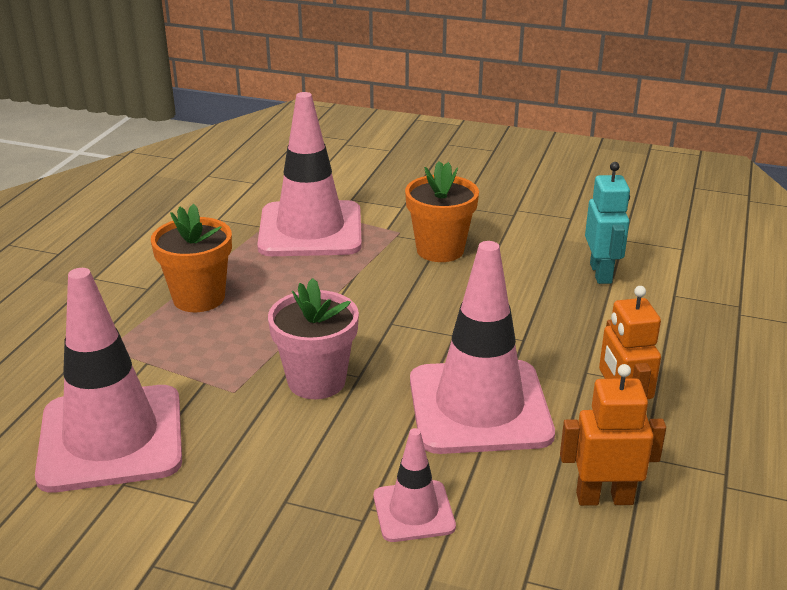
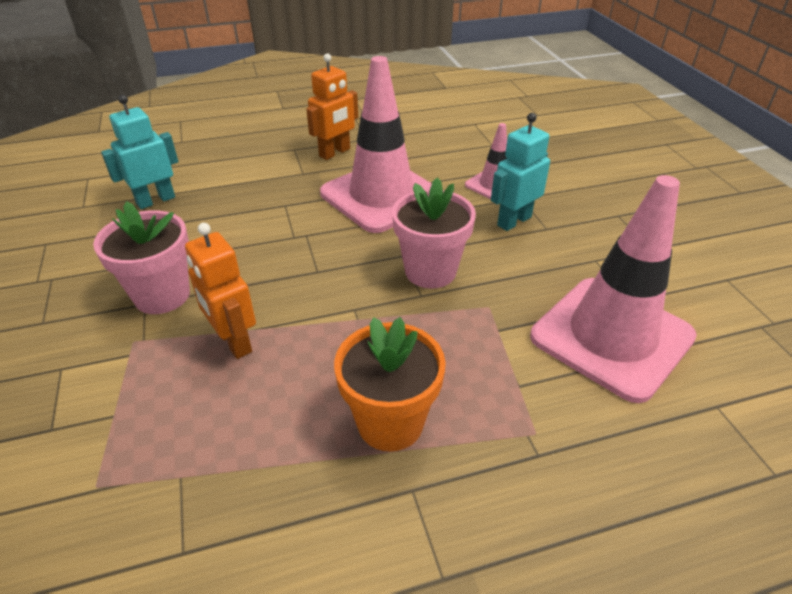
camera: 125 degrees left, 10 degrees up
pink traffic cone [257,92,362,256] -> none
orange flower pot [405,161,479,262] -> pink flower pot [93,201,190,314]
orange robot [560,364,666,506] -> orange robot moved to [185,223,256,359]
none -> turquoise robot [491,113,550,231]

